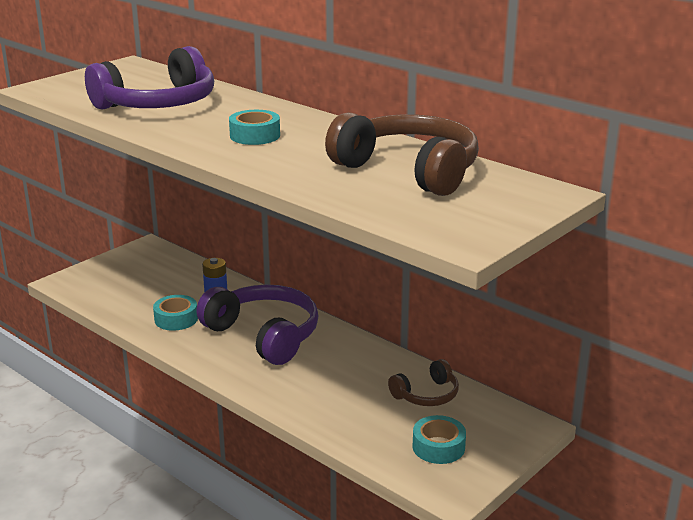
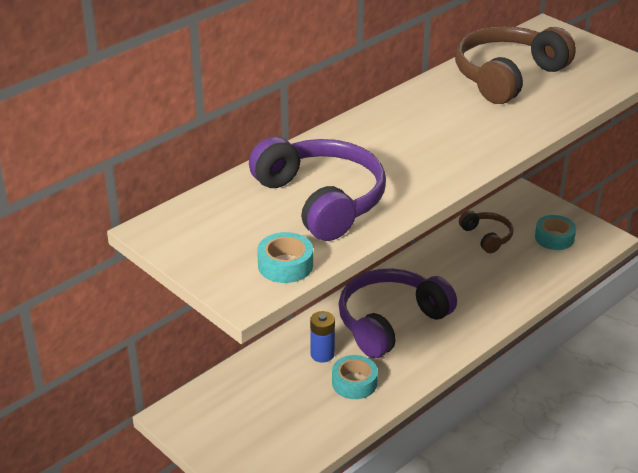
camera: 85 degrees left, 10 degrees up
turquoise tape [229,110,280,145] -> turquoise tape moved to [257,232,313,283]

